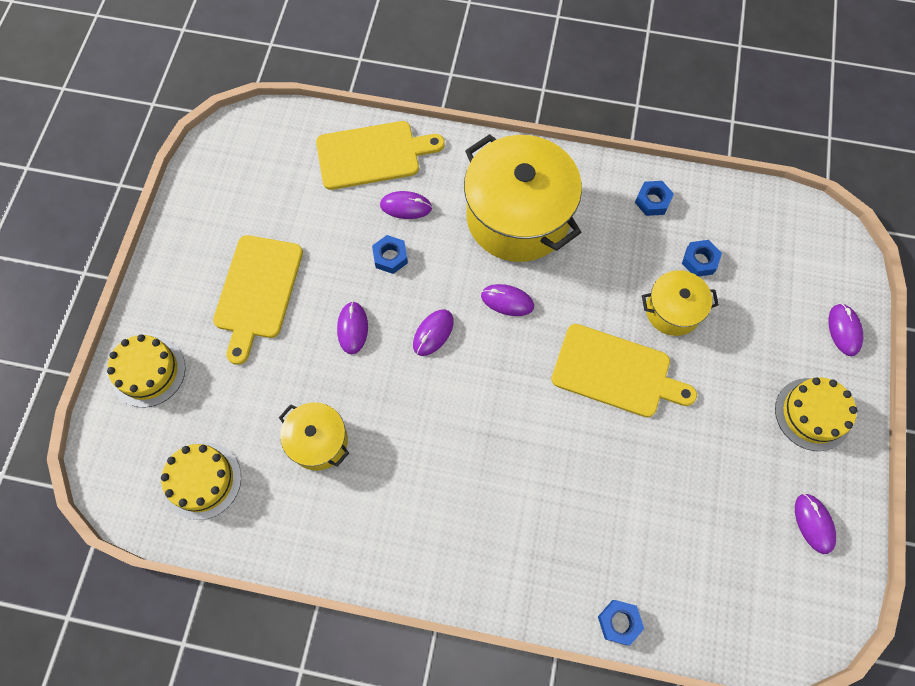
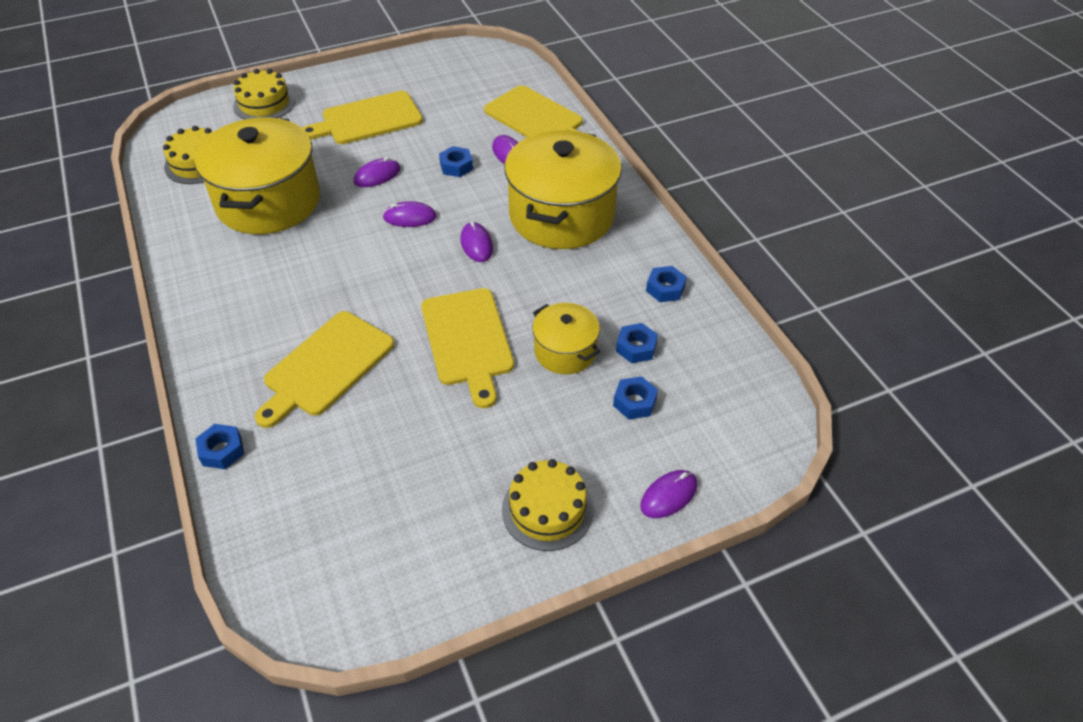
camera: 55 degrees right, 20 degrees down
yellow pot [279,403,349,470] -> yellow pot [195,117,320,234], size x1.95
purple mouse [795,493,836,554] -> none
none -> yellow cutting board [255,311,394,428]
none -> blue nut [613,376,658,419]

